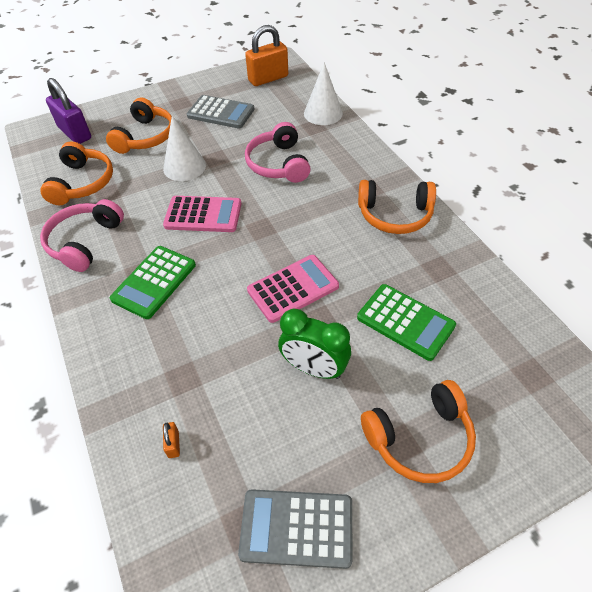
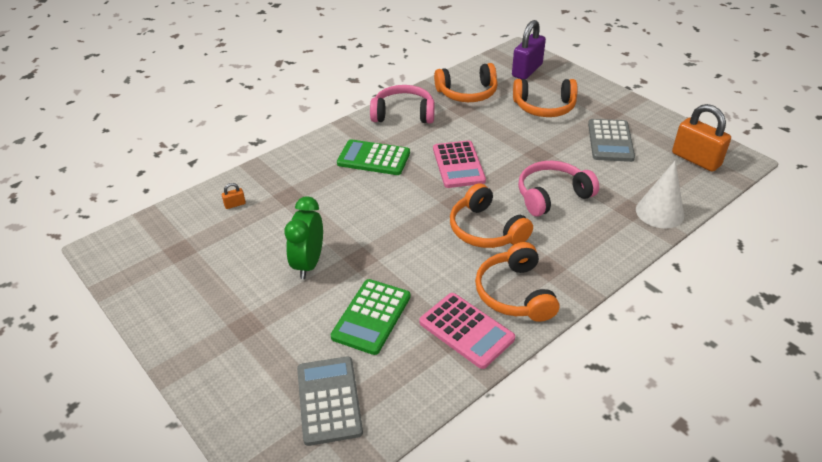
camera: 75 degrees right, 10 degrees down
white cone [163,115,206,181] -> none
grey calculator [238,489,352,569] -> grey calculator moved to [297,356,363,446]
pink calculator [247,255,339,323] -> pink calculator moved to [419,293,515,369]
orange headphones [361,380,476,483] -> orange headphones moved to [450,183,533,248]

